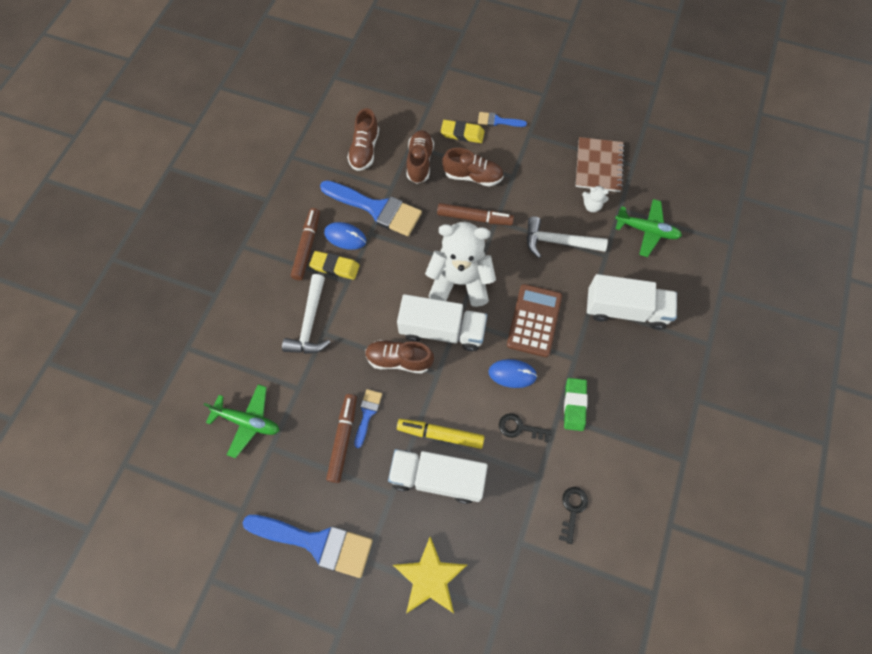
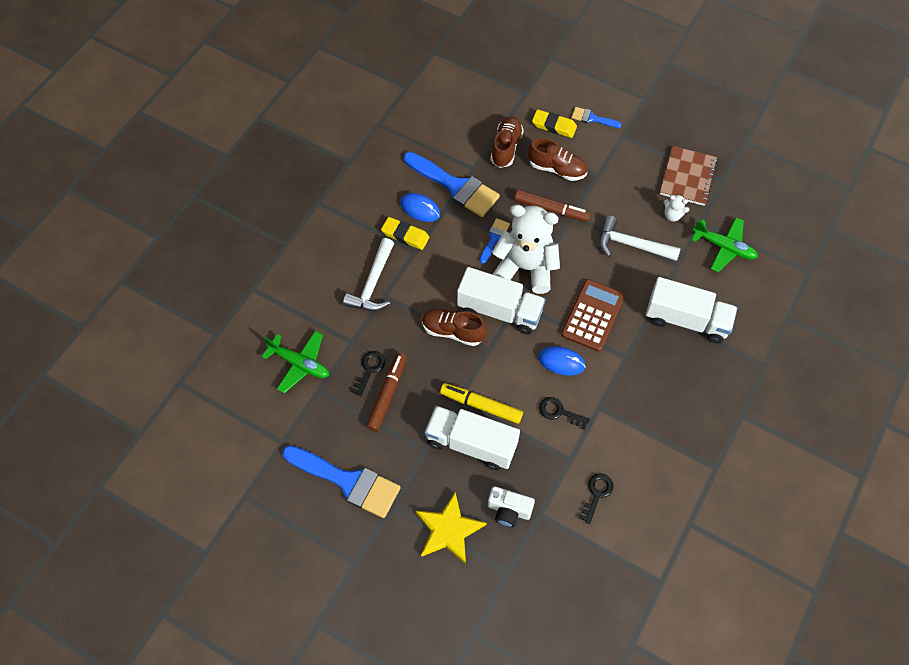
camera: 10 degrees right, 5 degrees down
brown marker [291,208,320,280] -> none
brown shoe [347,108,379,171] -> none
blue brush [354,389,382,448] -> blue brush moved to [480,218,510,264]
green eraser [564,378,588,431] -> none
none -> black key [350,351,385,396]
none -> white camera [488,486,535,527]

